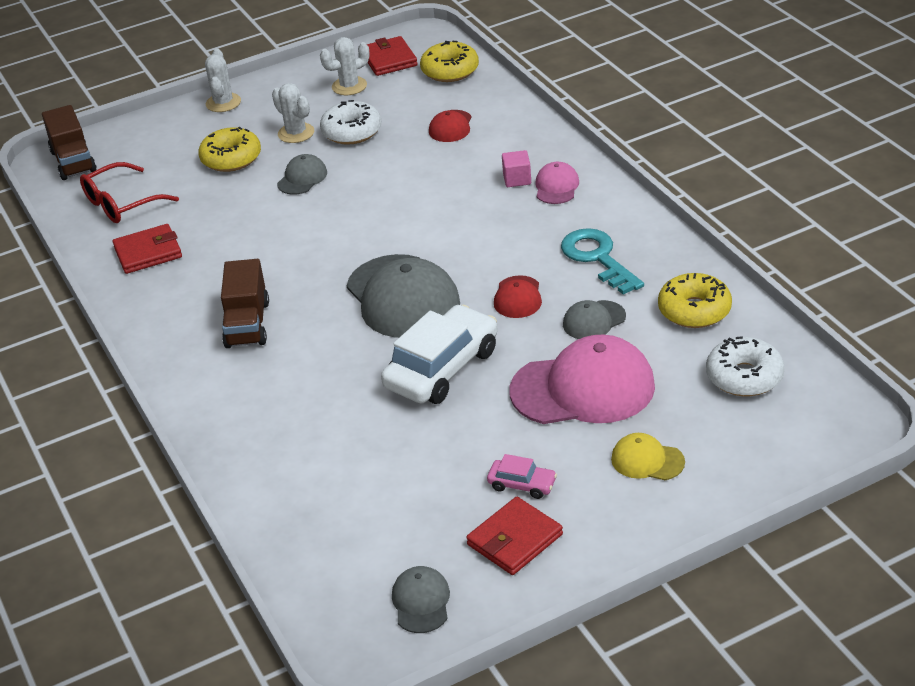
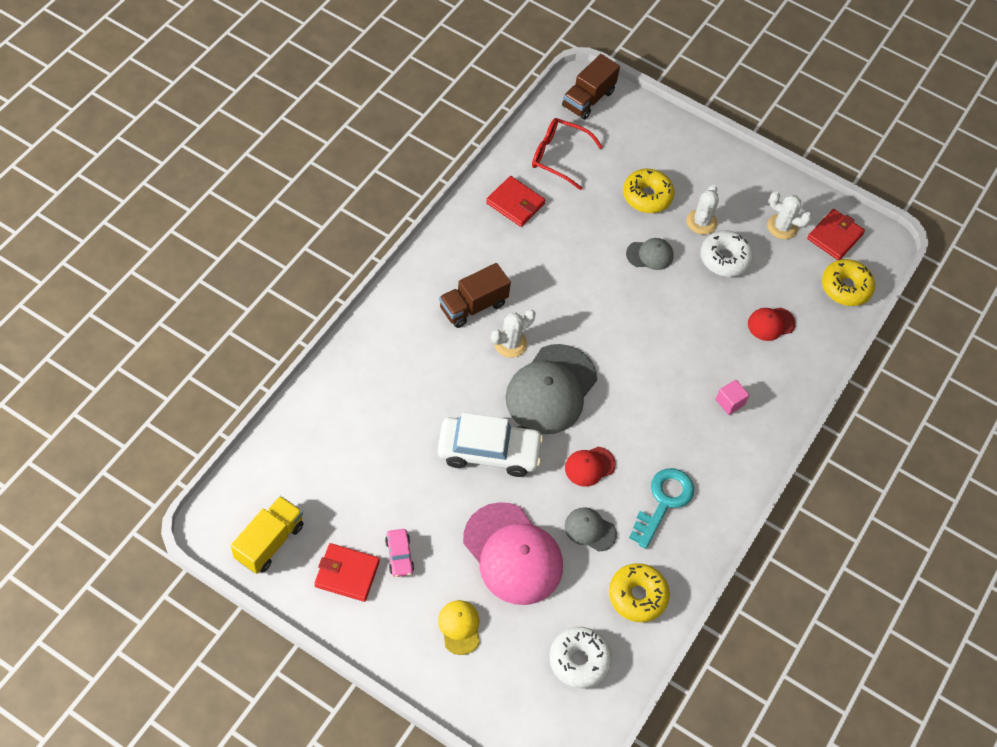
camera: 50 degrees right, 20 degrees up
white cactus [205,48,241,112] -> white cactus moved to [491,310,535,358]
grey cap [392,566,450,633] -> yellow truck [231,496,304,574]
pink cap [535,162,579,204] -> none

